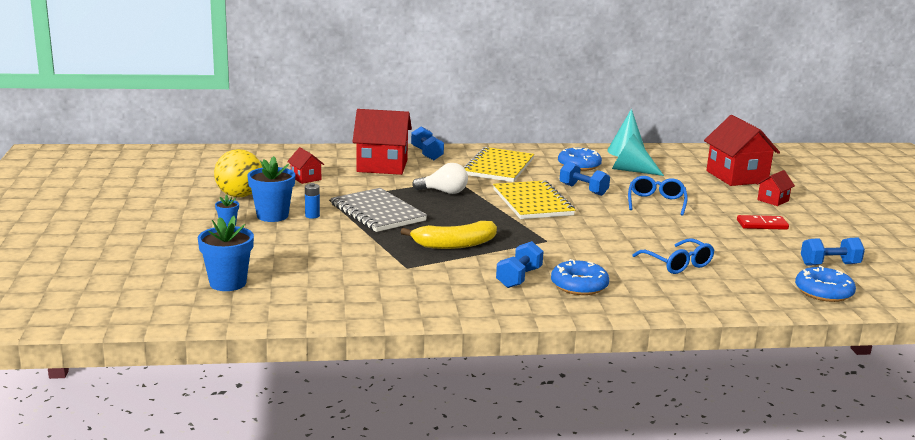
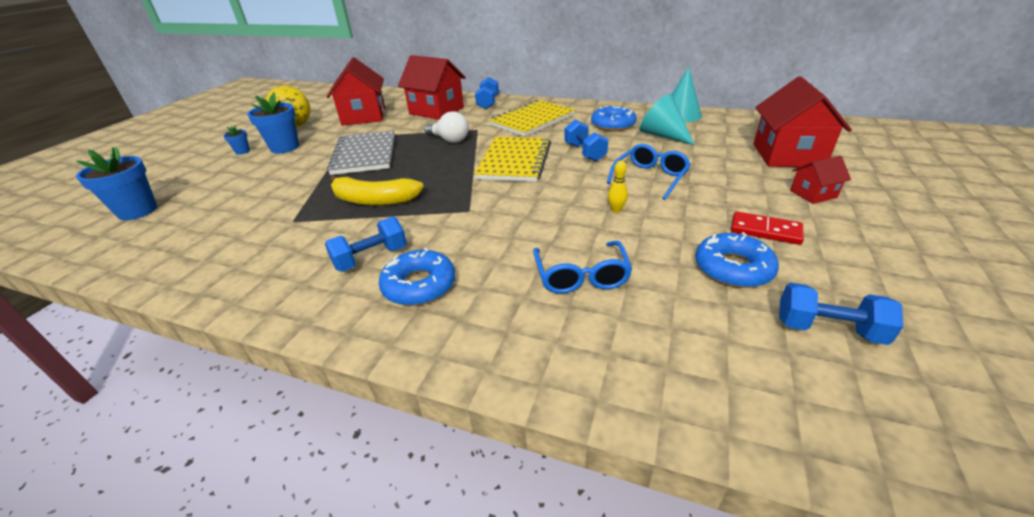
camera: 30 degrees right, 15 degrees up
red house [287,147,325,184] -> red house [327,57,385,126], size x2.06
blue battery [305,183,320,219] -> none
blue donut [795,265,856,302] -> blue donut moved to [695,232,779,288]
none -> yellow bowling pin [608,160,628,213]

